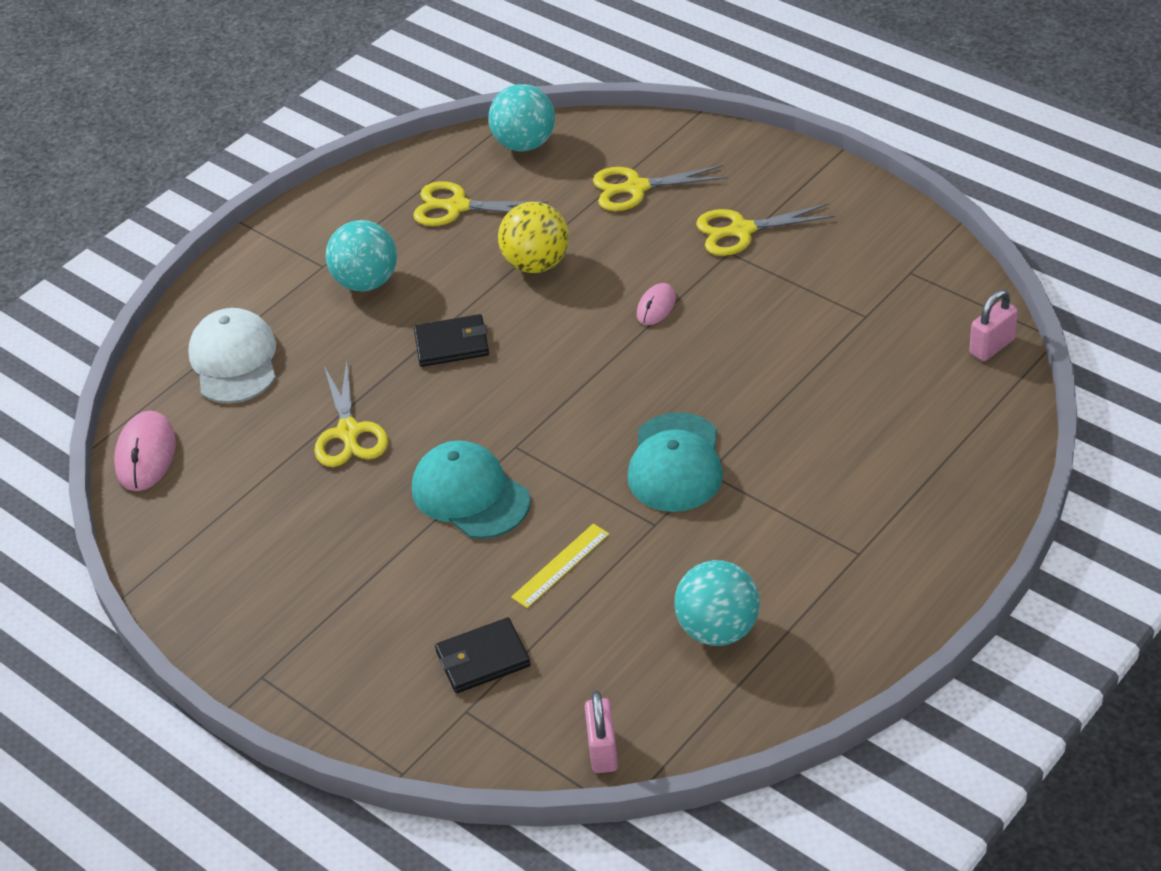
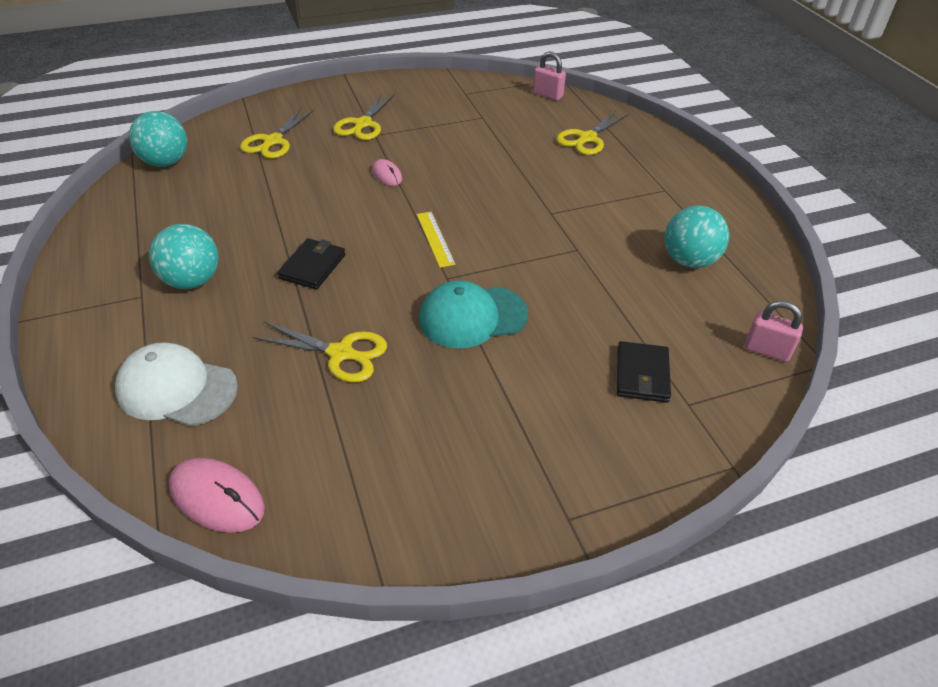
camera: 65 degrees left, 0 degrees up
yellow scissors [413,181,548,226] -> yellow scissors moved to [556,110,630,155]
yellow ball [498,202,569,273] -> none
yellow ruler [511,524,609,608] -> yellow ruler moved to [417,212,455,268]
turquoise cap [628,412,723,512] -> none
pink padlock [969,290,1018,361] -> pink padlock turned 45 degrees counterclockwise [533,51,566,100]

